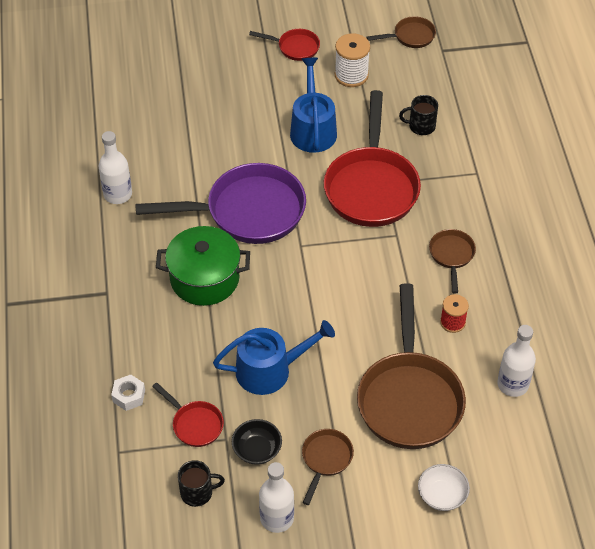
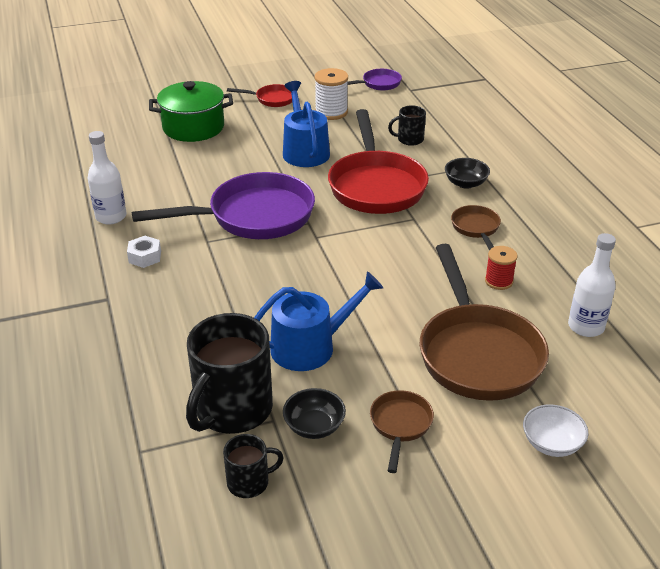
camera: 10 degrees left, 15 degrees down
white nut [111,375,145,411] -> white nut moved to [127,236,161,268]
red pan [152,382,224,447] -> black mug [186,313,273,434]
green pot [156,226,250,306] -> green pot moved to [149,81,233,142]
white bottle [259,462,294,533] -> none
brown pan [366,16,436,48] -> purple pan [347,69,402,90]
none -> black bowl [445,158,490,189]

